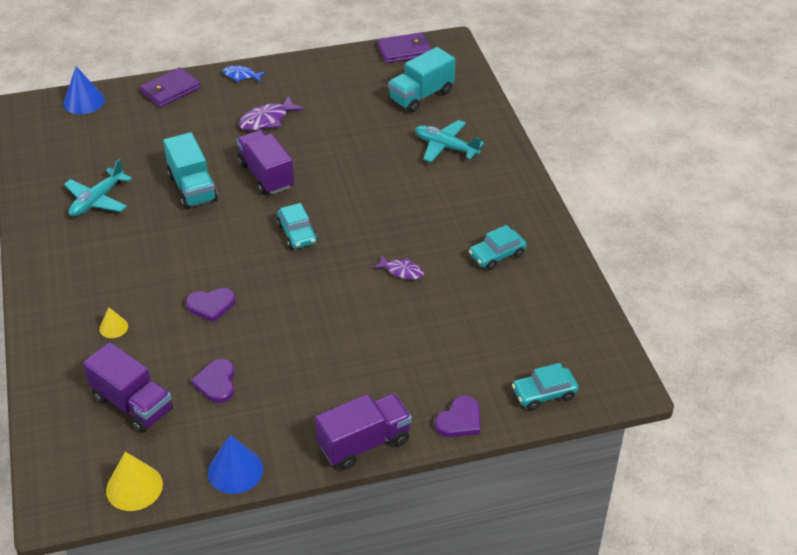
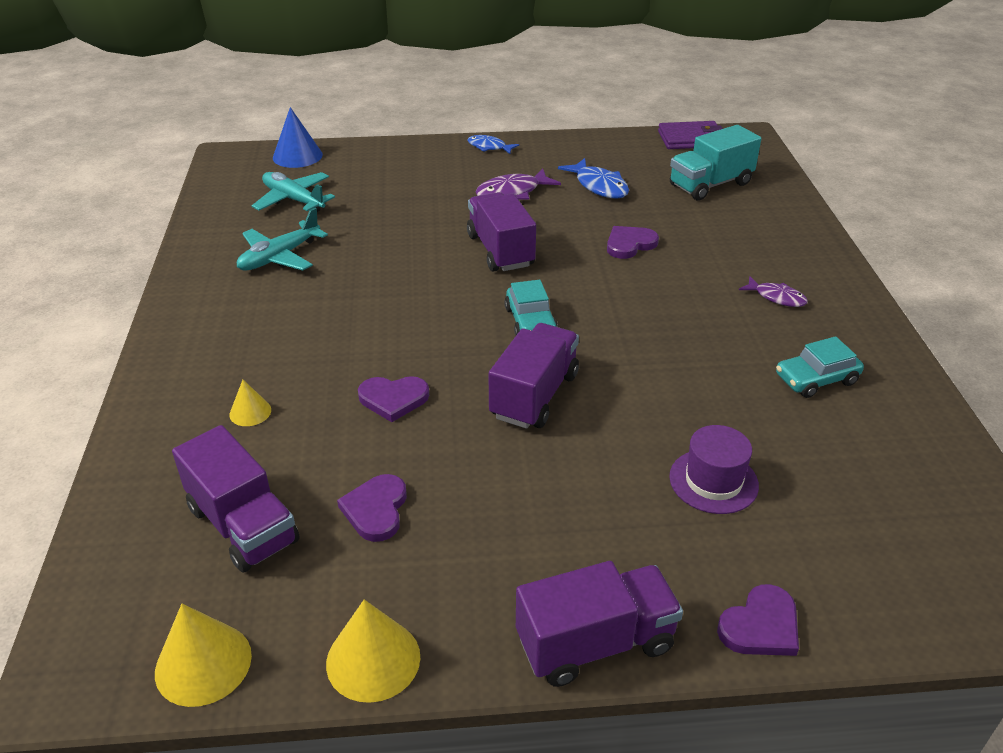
camera: 10 degrees right, 5 degrees down
purple wallet [140,67,201,107] -> none
turquoise truck [163,132,218,209] -> none
blue cone [208,435,263,494] -> yellow cone [326,599,420,703]
purple fish [373,255,424,280] -> purple fish moved to [739,276,808,307]
turquoise plane [415,120,484,162] -> turquoise plane moved to [252,172,335,212]
turquoise car [512,363,578,410] -> none
none -> purple truck [488,323,579,429]
none -> blue fish [558,158,629,198]
none -> purple heart [607,226,659,259]
none -> purple hat [669,425,759,514]

